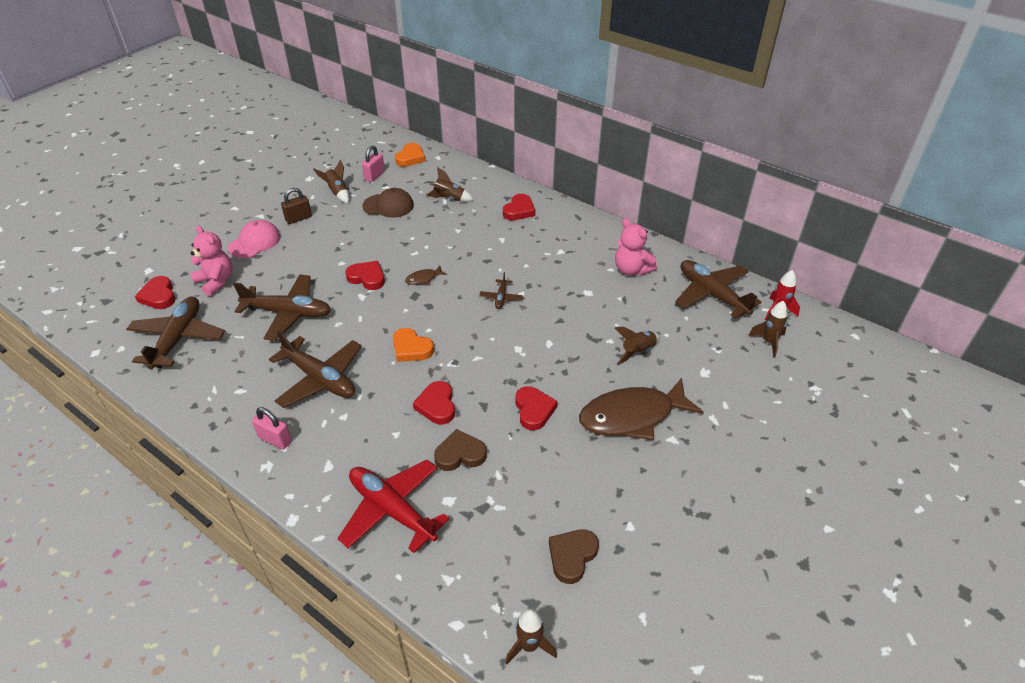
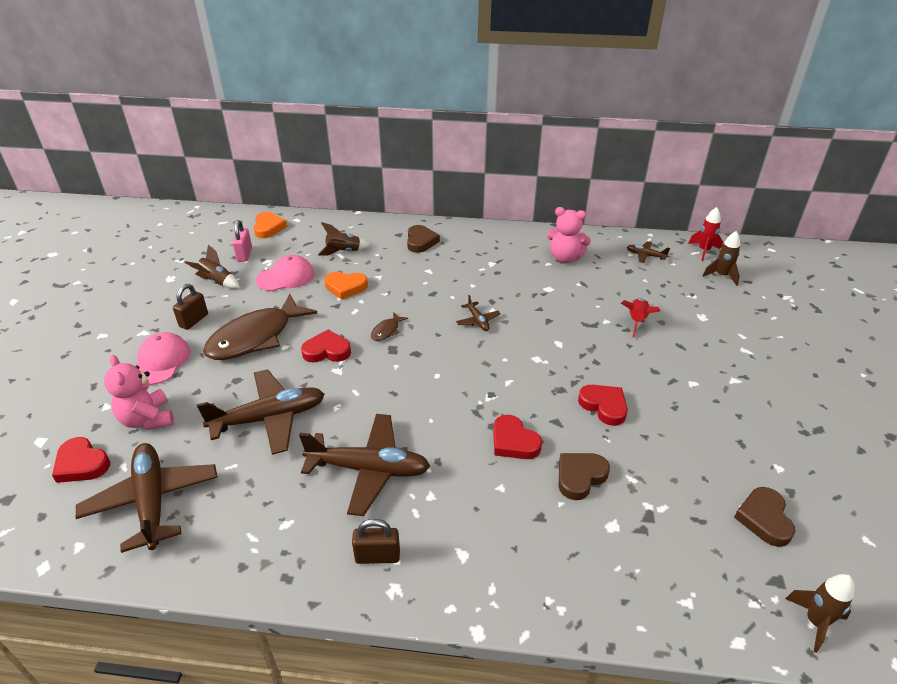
camera: 30 degrees left, 5 degrees down
pink teddy bear [190,226,232,296] -> pink teddy bear turned 135 degrees counterclockwise [104,355,174,430]
pink padlock [252,407,292,450] -> brown padlock [352,519,400,564]
red plane [337,460,449,553] -> none
brown cap [362,188,414,218] -> pink cap [256,255,315,291]
orange heart [393,328,434,362] -> orange heart moved to [324,272,368,300]
red heart [503,194,535,221] -> brown heart [407,225,440,253]
brown fish [579,378,704,440] -> brown fish moved to [203,294,318,360]
brown rocket [615,327,660,365] -> red rocket [621,298,660,337]
brown plane [675,260,762,319] -> brown plane [627,241,670,263], size x0.47

